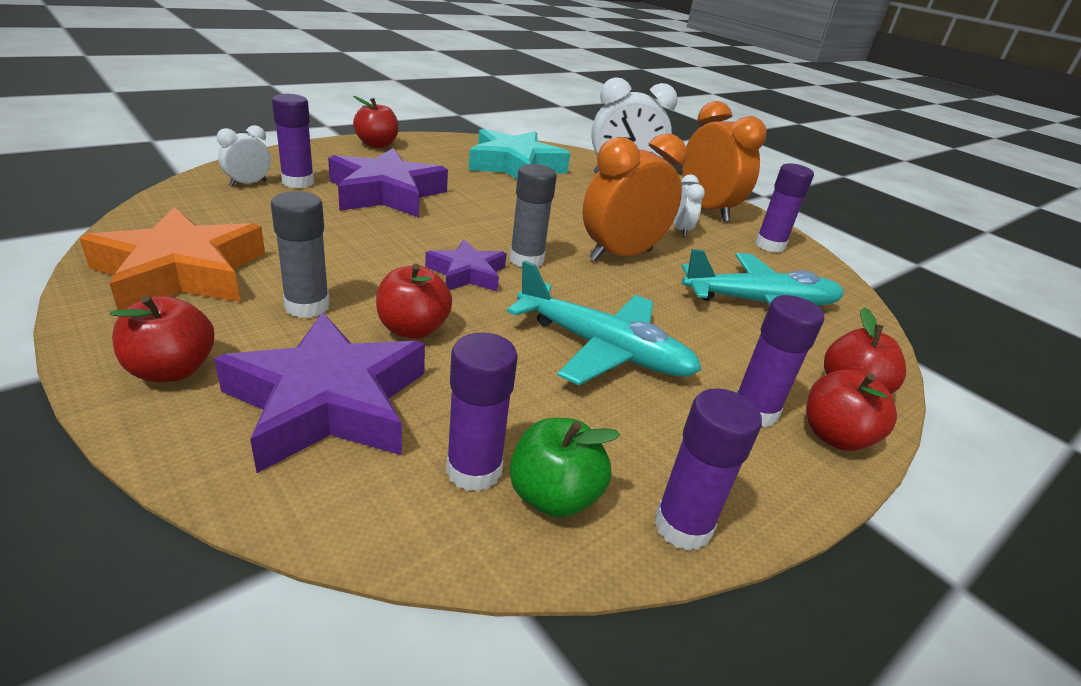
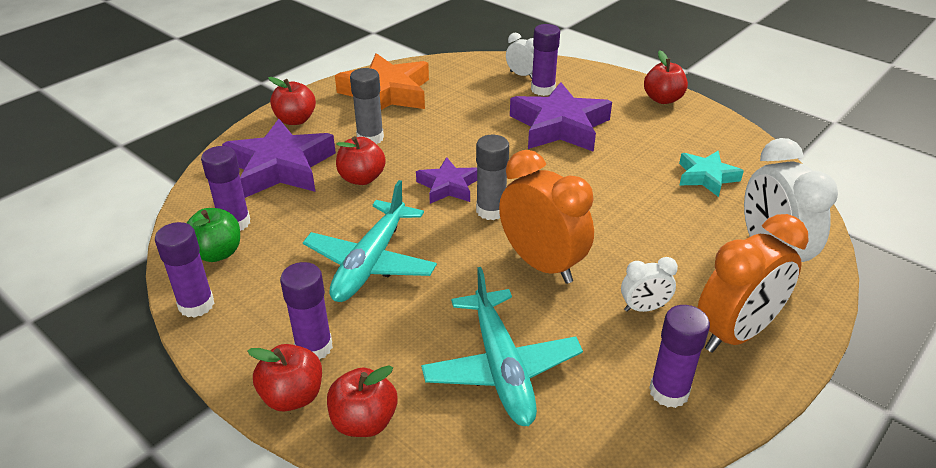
camera: 85 degrees right, 5 degrees up
turquoise star [469,129,570,179] -> turquoise star [679,151,744,197], size x0.57

